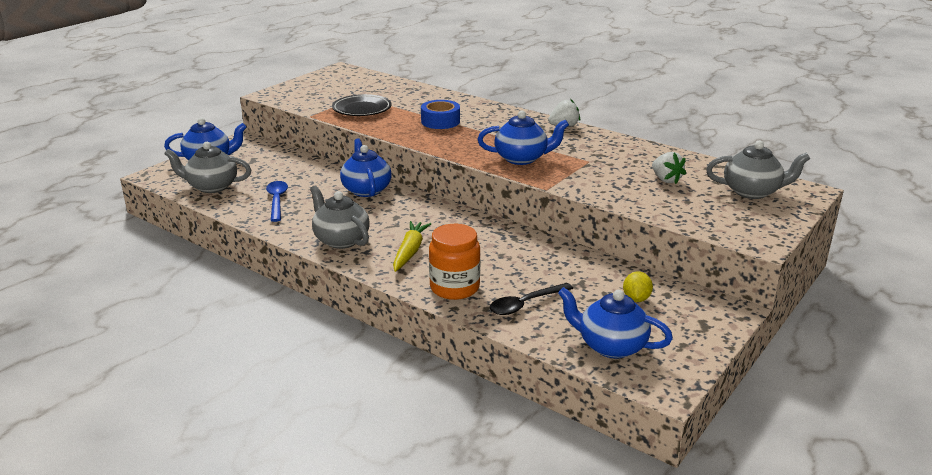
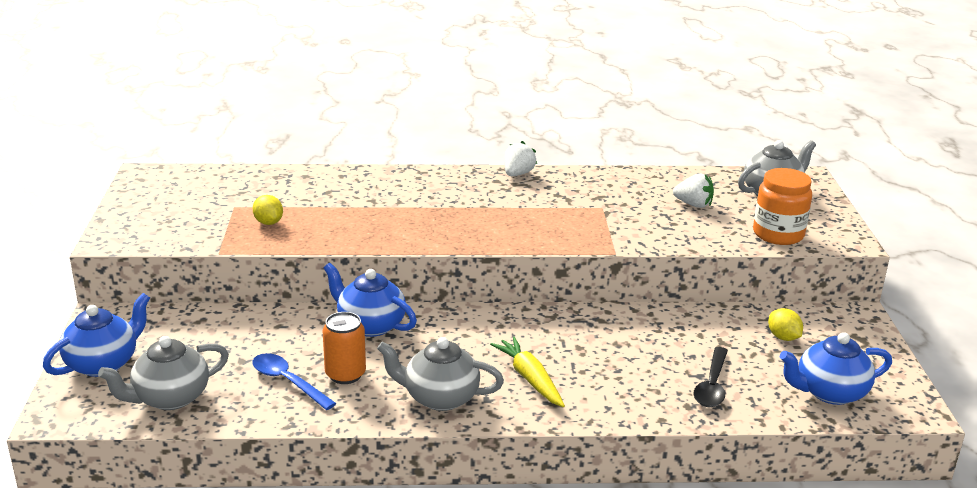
camera: 40 degrees left, 0 degrees up
black plate [332,94,392,116] -> yellow lemon [253,195,283,225]
blue tape [421,100,460,129] -> none
orange jar [429,224,480,300] -> orange jar moved to [753,168,812,245]
blue teapot [478,111,569,165] -> none
none -> orange can [323,312,366,384]

